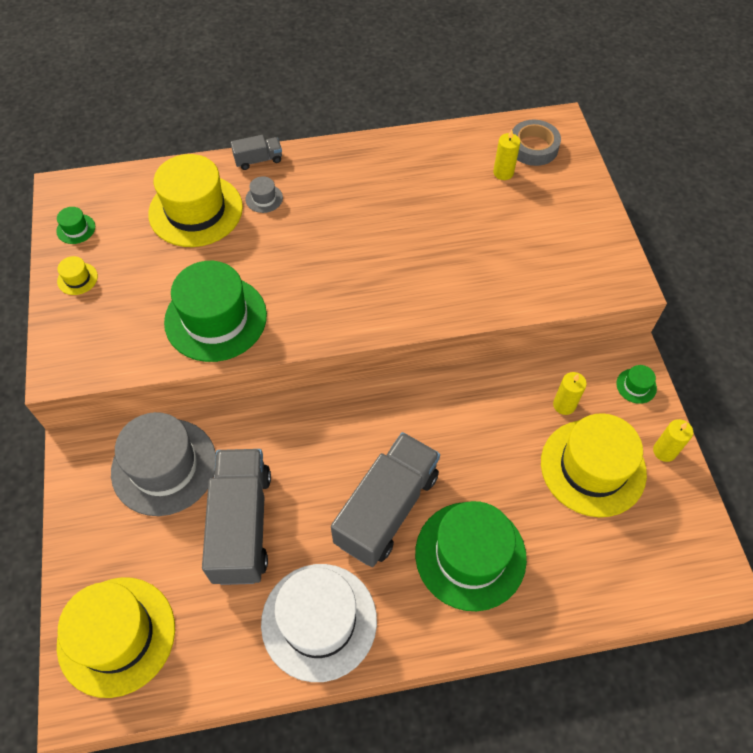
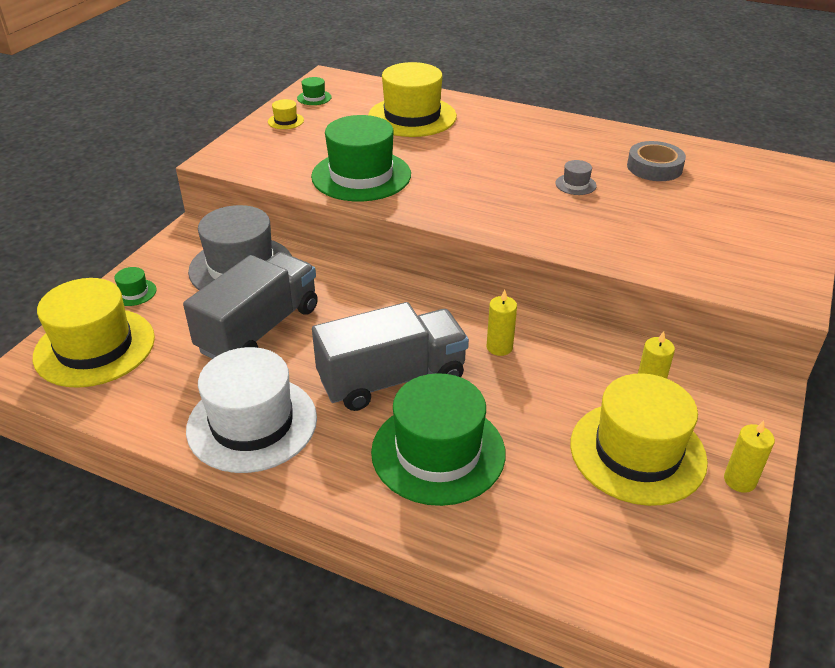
camera: 35 degrees right, 20 degrees down
grey truck [231,135,282,170] -> none
grey hat [246,176,283,213] -> grey hat moved to [555,160,597,195]
yellow candle [493,130,520,180] -> yellow candle moved to [486,289,517,356]
grey tape [512,120,561,166] -> grey tape moved to [627,141,686,181]
green hat [616,365,657,404] -> green hat moved to [114,267,157,306]

